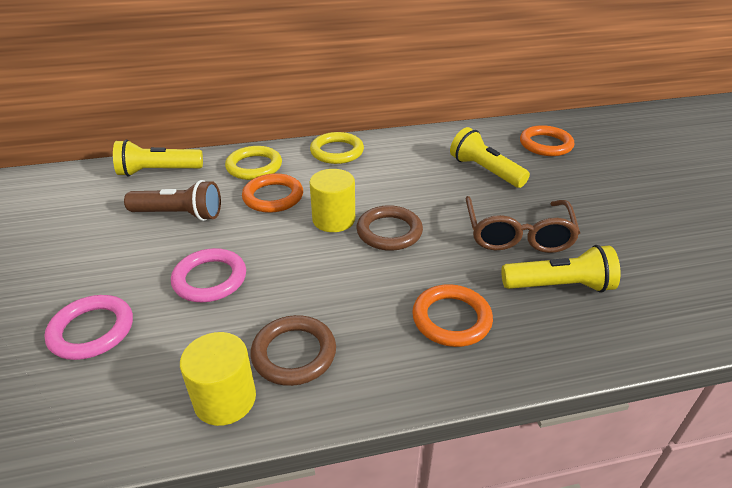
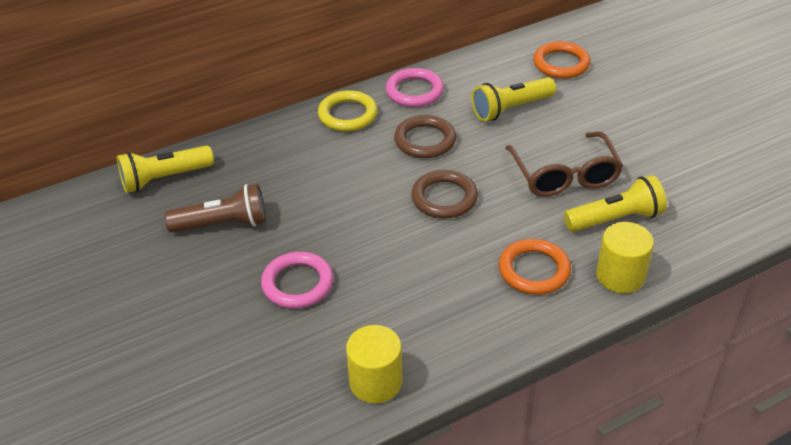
camera: 15 degrees left, 5 degrees up
pink ring [44,295,133,360] -> pink ring moved to [386,68,444,107]
yellow ring [225,146,282,180] -> none
orange ring [242,173,303,213] -> none
brown ring [251,315,336,386] -> brown ring moved to [394,115,456,158]
yellow cylinder [309,169,355,232] -> yellow cylinder moved to [596,222,654,293]
yellow flashlight [450,127,530,188] -> yellow flashlight turned 60 degrees counterclockwise [472,77,556,121]

